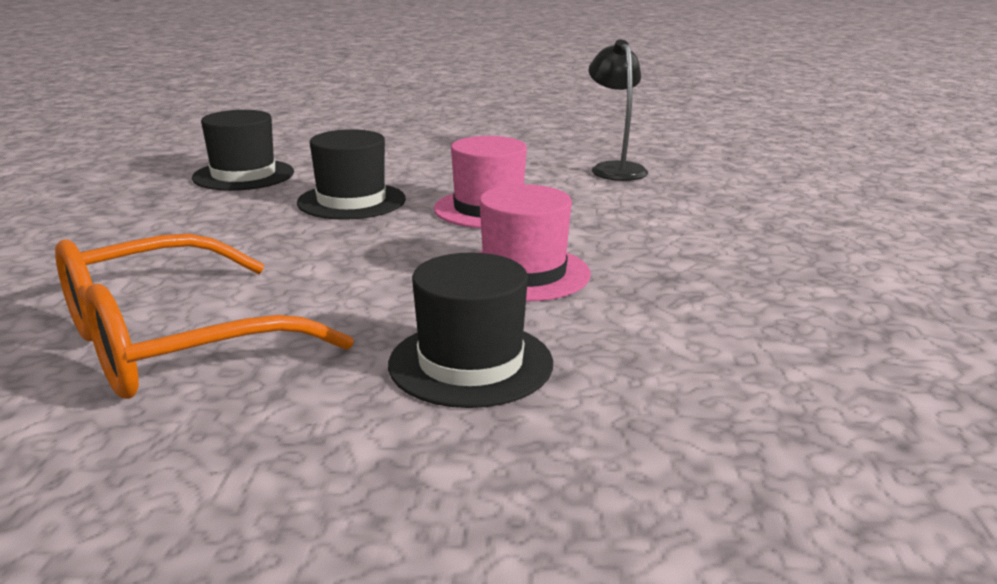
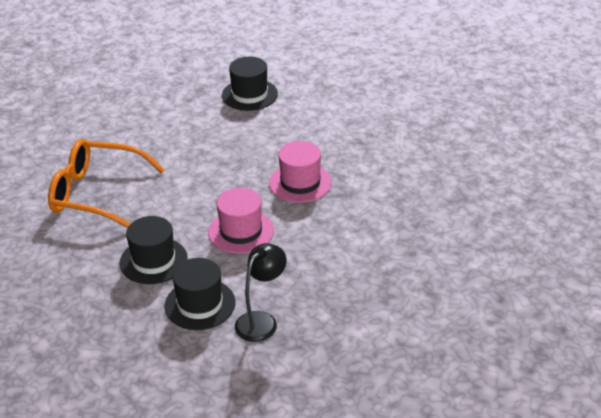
camera: 50 degrees right, 15 degrees up
black hat [297,129,406,220] -> black hat moved to [164,258,236,330]
black lamp [589,40,648,181] -> black lamp moved to [235,243,287,342]

